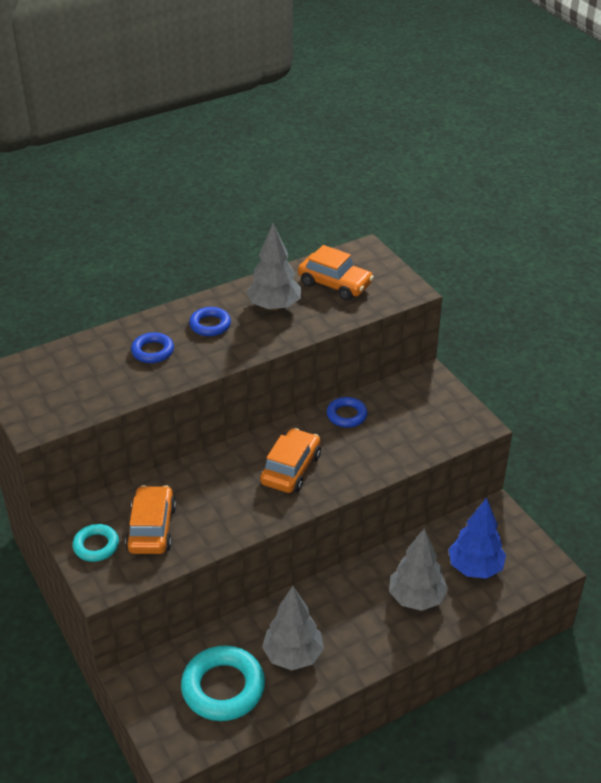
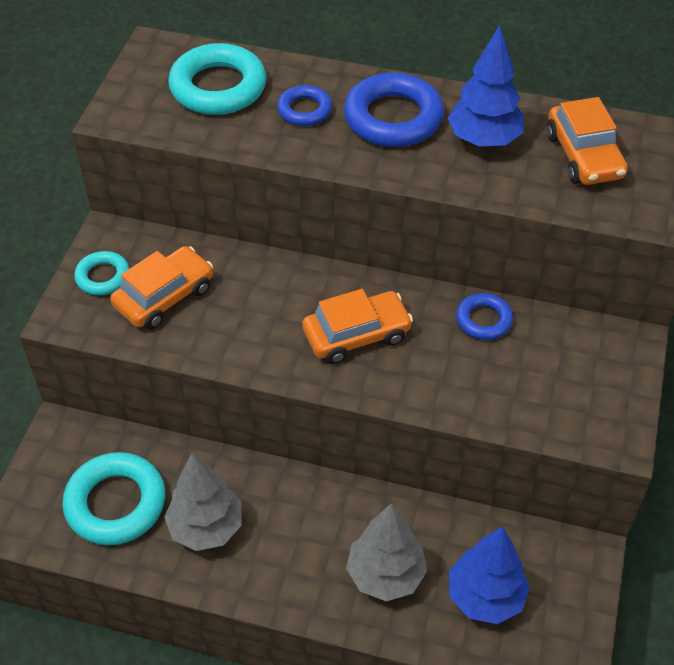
camera: 45 degrees right, 10 degrees up
blue ring [189,307,231,336] -> blue ring [344,73,444,147], size x1.79
grey tree [246,224,301,311] -> blue tree [448,25,524,147]
none -> turquoise ring [168,43,266,115]

